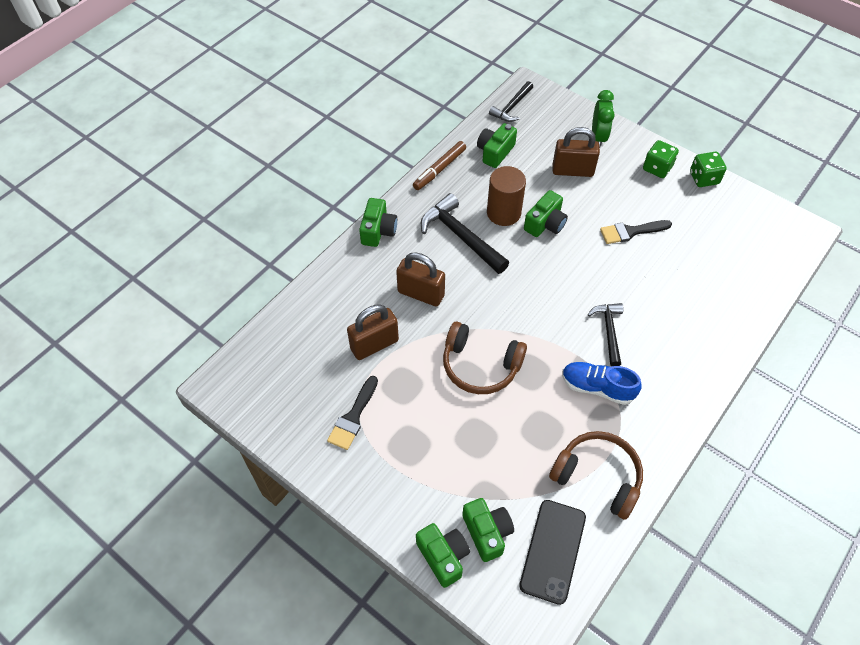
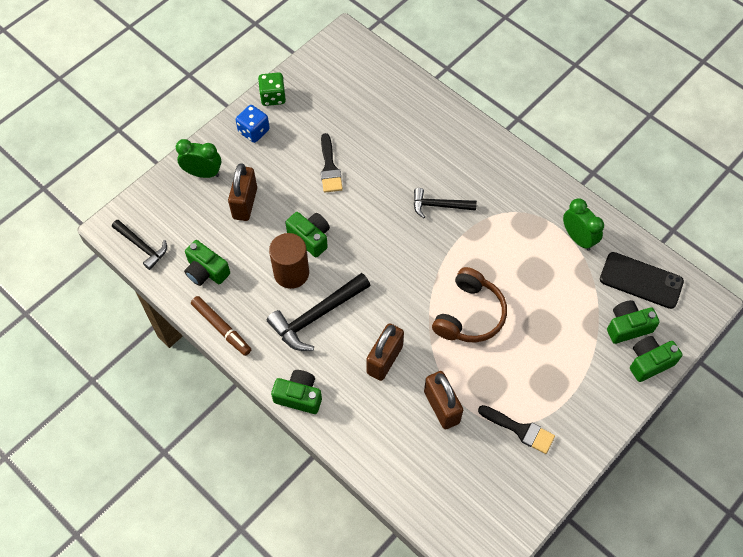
camera: 85 degrees left, 5 degrees up
brown headphones [549,431,643,520] -> green clock [563,198,604,251]
blue shoe [562,362,642,405] -> none
green dice [643,140,679,178] -> blue dice [236,105,270,143]

